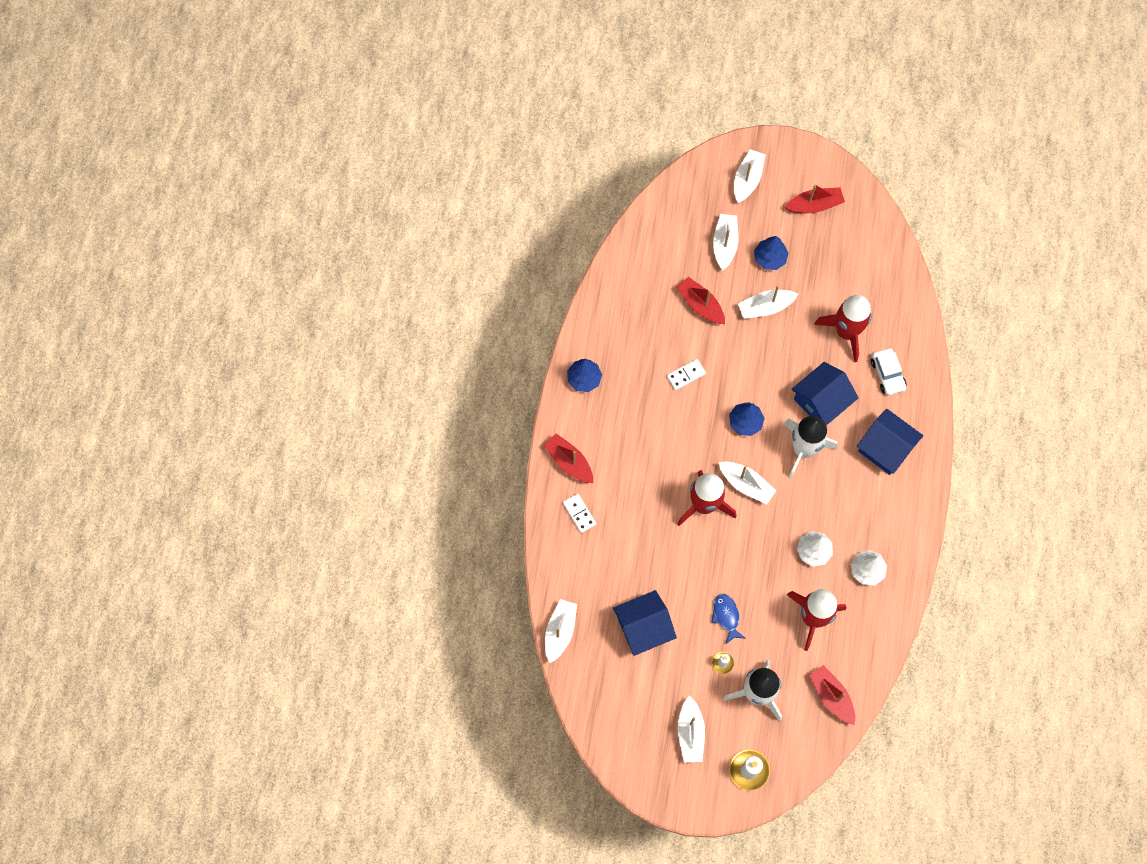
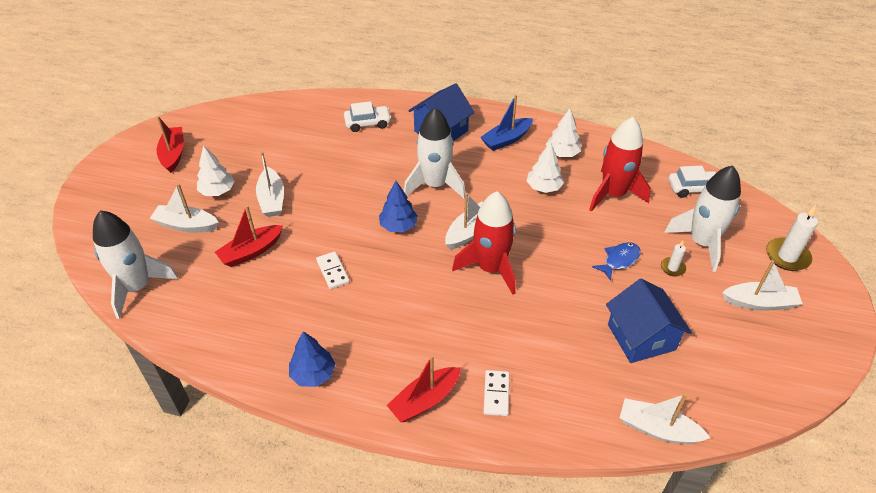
camera: 85 degrees left, 25 degrees down
white domino [563,494,596,533] -> white domino turned 60 degrees counterclockwise [483,370,509,416]
blue fish [711,594,745,645] -> blue fish turned 150 degrees clockwise [592,242,641,281]
white boat [734,149,766,203] -> none
blue tree [754,236,788,270] -> white tree [197,145,235,196]
blue house [791,362,859,426] -> none
red boat [809,665,855,725] -> white car [669,166,717,198]
red rocket [814,295,872,362] -> none
none -> white rocket [93,210,178,319]
none -> blue boat [480,95,533,151]

